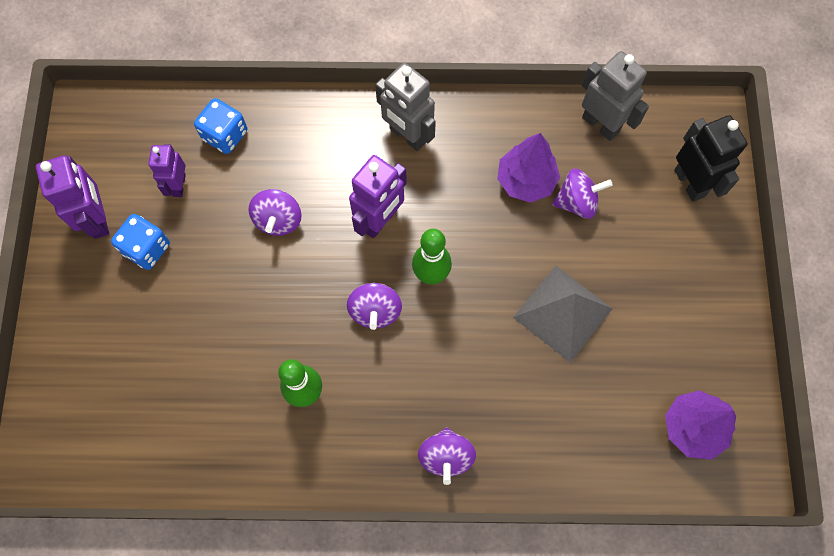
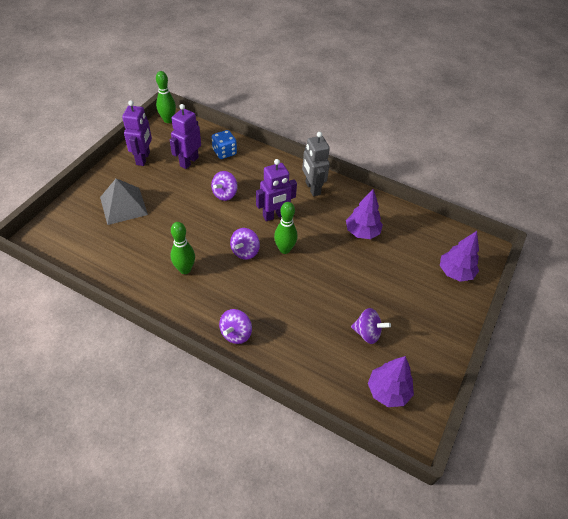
camera: 25 degrees right, 20 degrees down
blue dice [111,214,170,270] -> none
purple robot [148,144,186,197] -> purple robot [170,104,201,169], size x1.54
grey pyramid [513,266,613,362] -> grey pyramid moved to [100,178,148,225]
purple spinning top [552,169,613,219] -> purple spinning top moved to [351,308,391,344]
grey robot [582,51,649,141] -> none
black robot [674,115,748,202] -> purple tree [440,231,479,282]
none -> green bowling pin [156,71,176,123]

